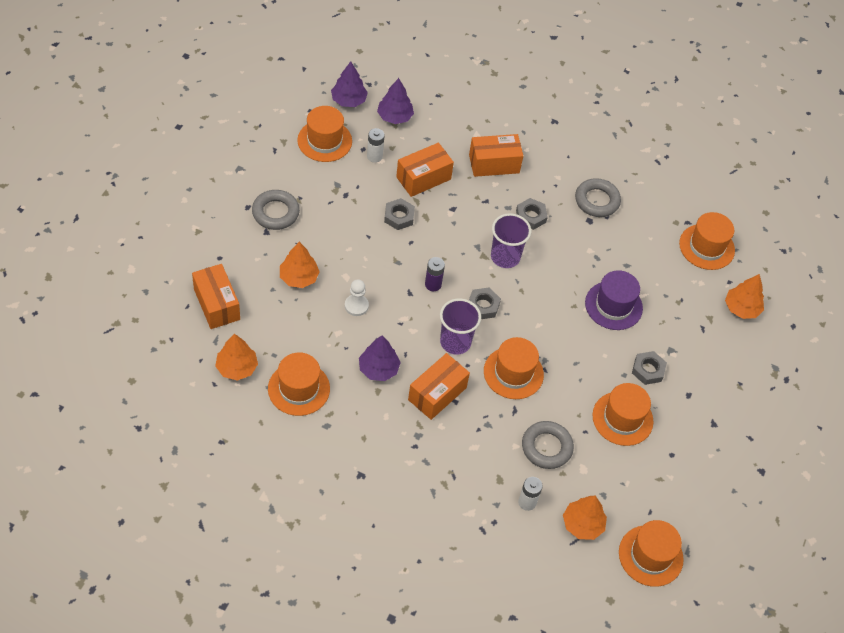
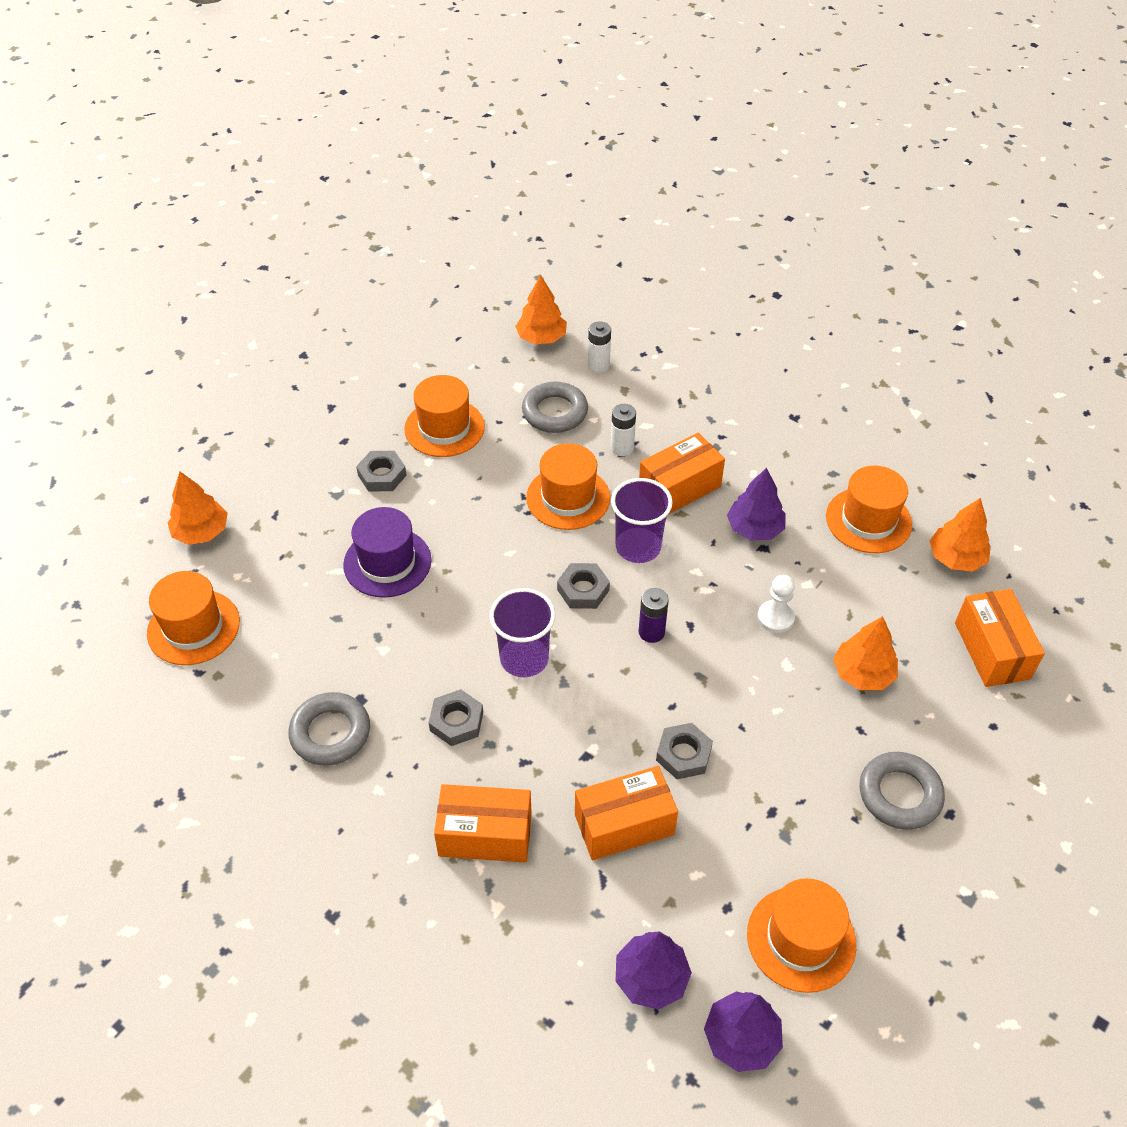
camera: 160 degrees left, 5 degrees down
white battery [367,128,385,163] -> white battery moved to [611,404,636,456]
orange hat [619,520,684,587] -> none

